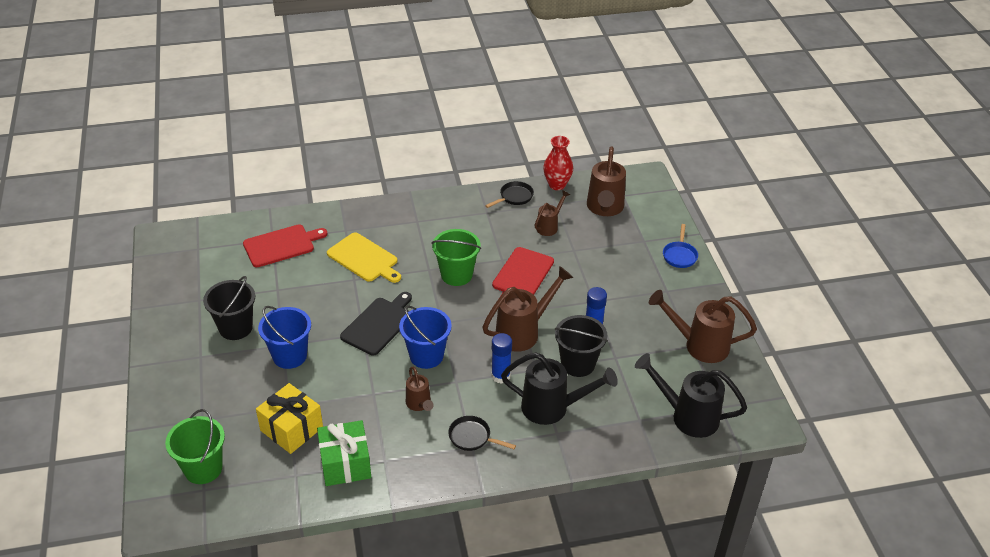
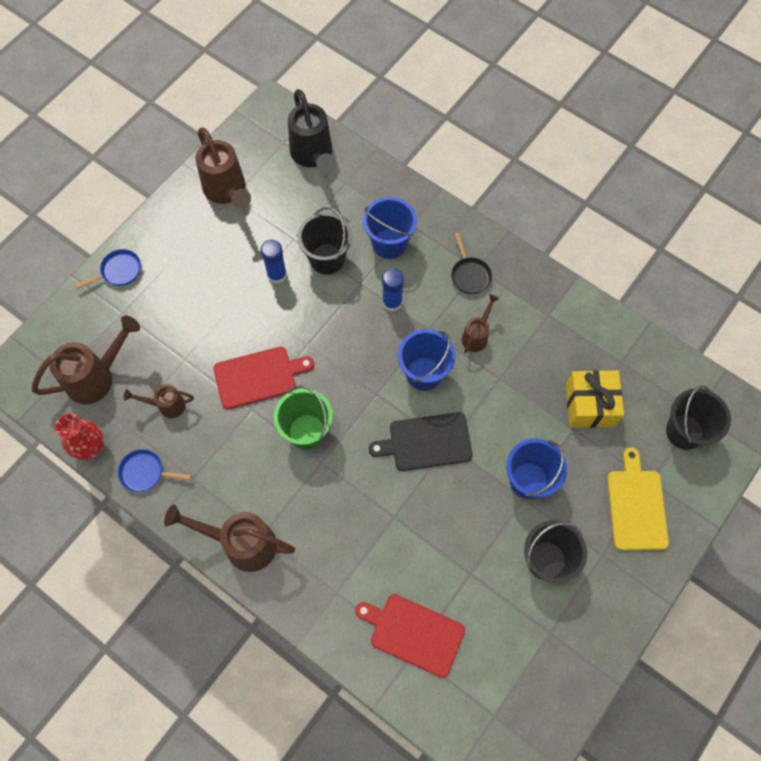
camera: 130 degrees left, 25 degrees up
green bucket [165,409,225,484] -> black bucket [666,386,731,450]
green gift [317,420,371,486] -> none
yellow cutting board [327,232,401,283] -> yellow cutting board moved to [607,447,669,550]
brown watering can [483,266,573,352] -> brown watering can moved to [164,505,295,572]
black pan [485,181,534,208] -> blue pan [118,449,192,492]
black watering can [501,352,618,425] -> blue bucket [363,197,417,259]

